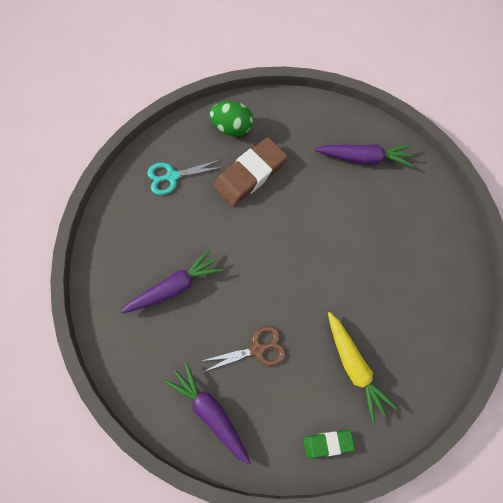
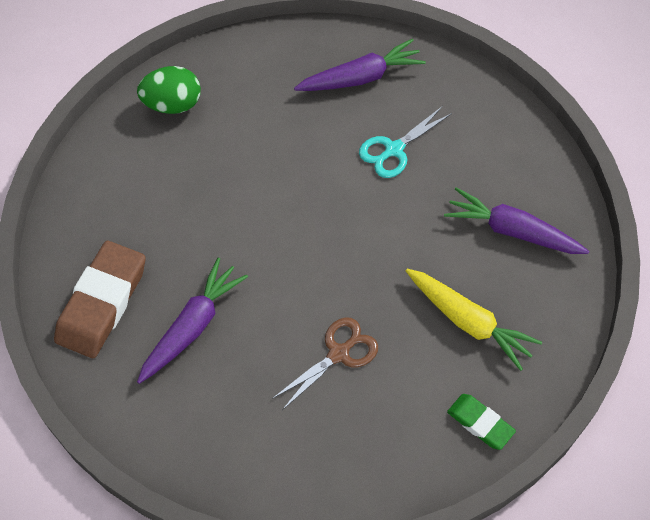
camera: 25 degrees left, 10 degrees down
turquoise scissors [147,160,224,195] -> turquoise scissors moved to [359,106,452,178]
purple carrot [164,362,251,465] -> purple carrot moved to [444,187,589,254]
brown eraser [213,137,288,207] -> brown eraser moved to [54,241,146,358]
green eraser [303,430,355,458] -> green eraser turned 75 degrees clockwise [447,394,516,450]

